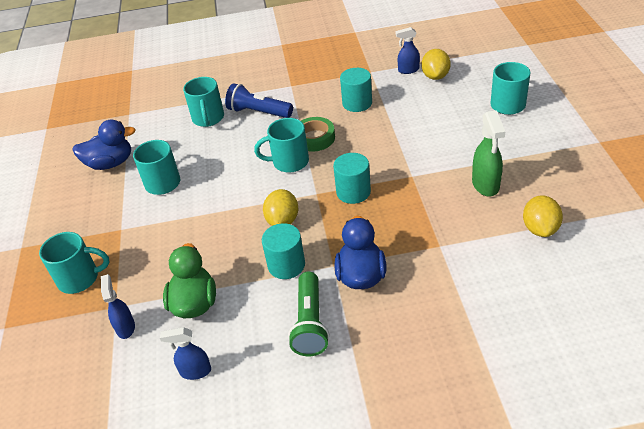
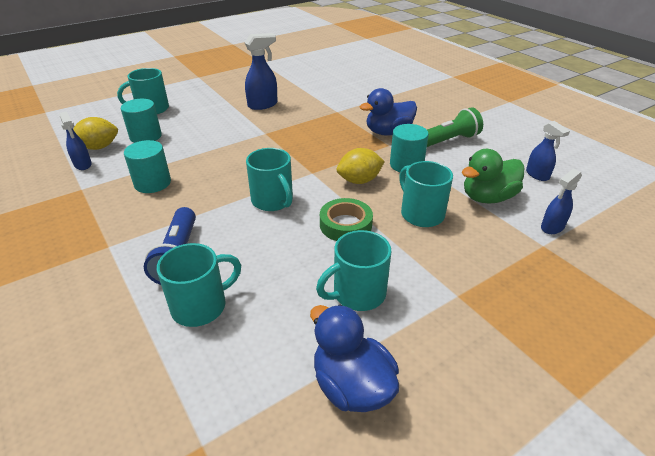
camera: 120 degrees left, 5 degrees down
turquoise mug [39,232,109,294] -> turquoise mug moved to [399,161,453,227]
green tape [301,117,335,152] -> green tape moved to [320,198,373,241]
turquoise cylinder [333,153,371,204] -> turquoise cylinder moved to [121,99,162,143]
green spray bottle [472,110,505,196] -> blue spray bottle [244,33,278,110]
yellow lemon [523,195,563,237] -> none

